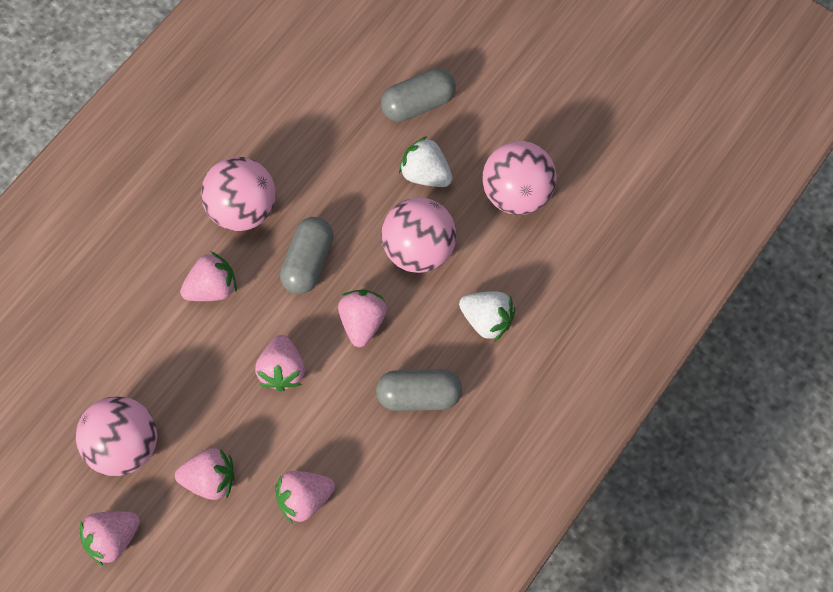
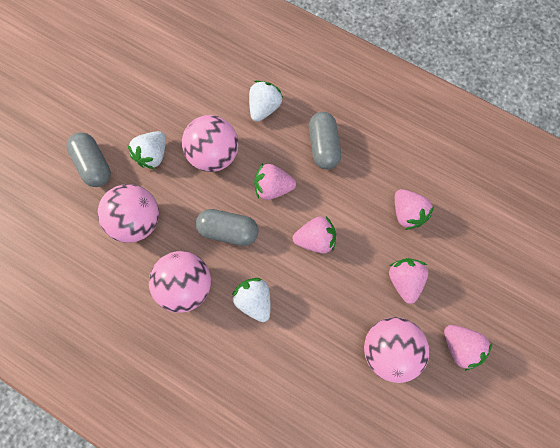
camera: 95 degrees left, 5 degrees up
pink strawberry [180,252,237,301] -> white strawberry [232,278,271,322]
pink ball [483,141,557,215] -> pink ball moved to [97,184,159,243]

